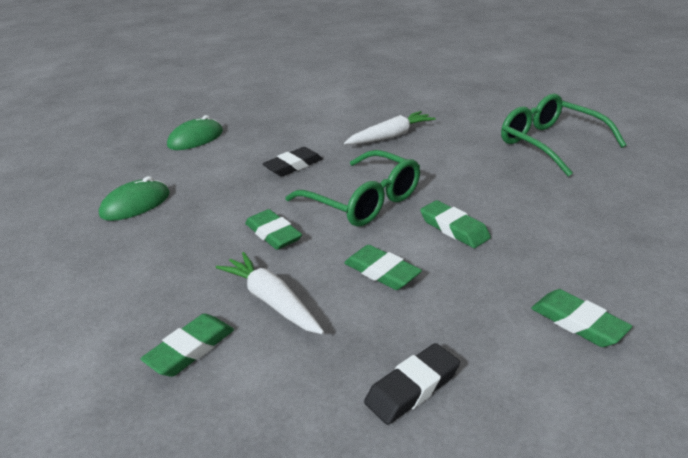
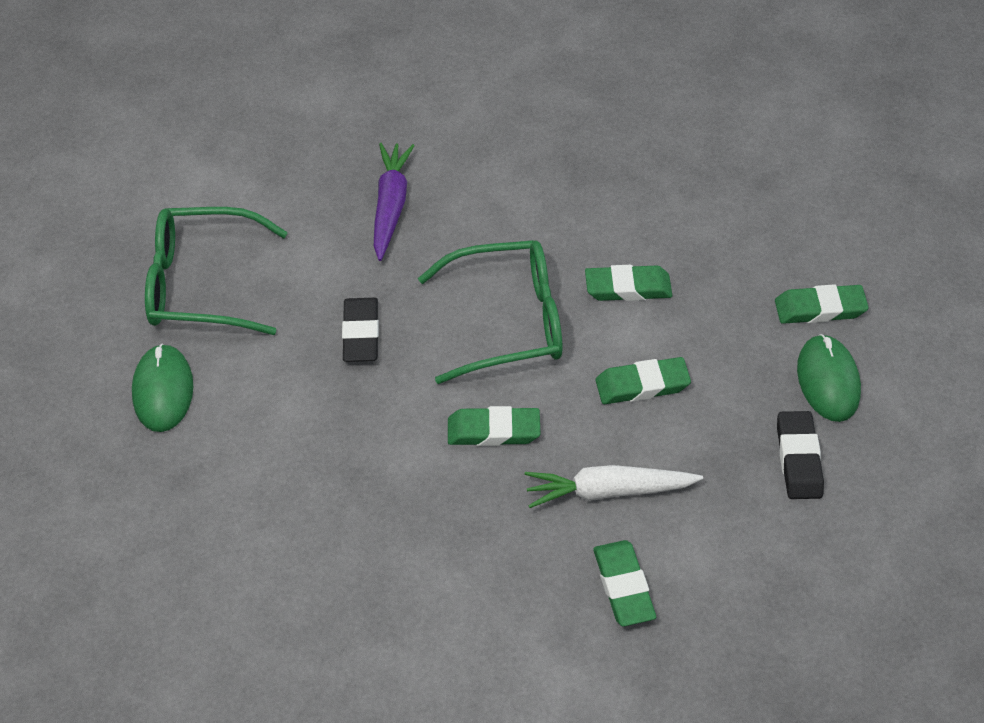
camera: 55 degrees left, 20 degrees up
green mouse [99,176,170,221] -> green mouse moved to [797,334,861,422]
white carrot [344,111,436,144] -> purple carrot [374,143,415,261]
green glasses [501,94,626,176] -> green glasses moved to [145,207,288,335]

